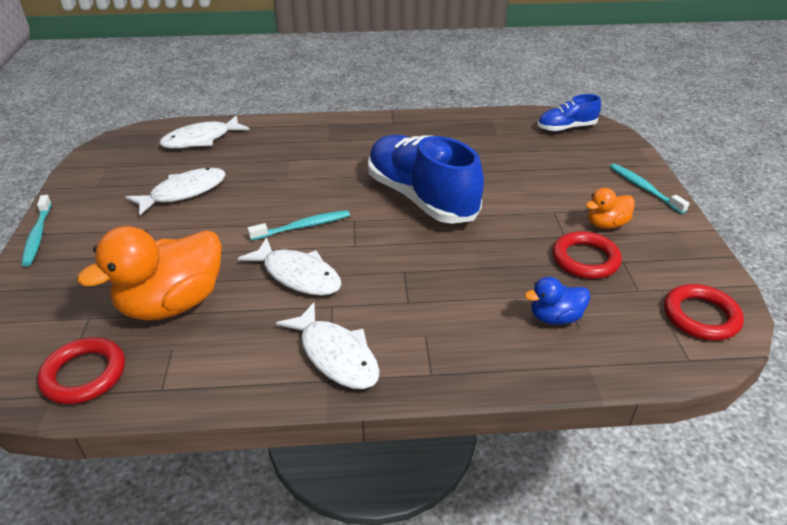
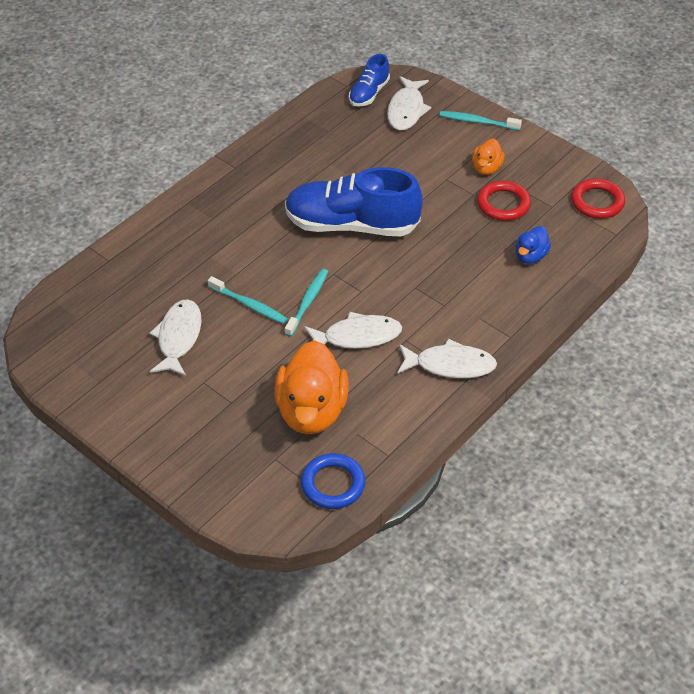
camera: 45 degrees left, 10 degrees up
turquoise toothbrush [22,195,51,266] -> turquoise toothbrush moved to [208,276,288,324]
red ring [37,337,125,404] -> blue ring [301,453,365,509]
white fish [160,115,250,149] -> white fish moved to [387,76,431,130]

